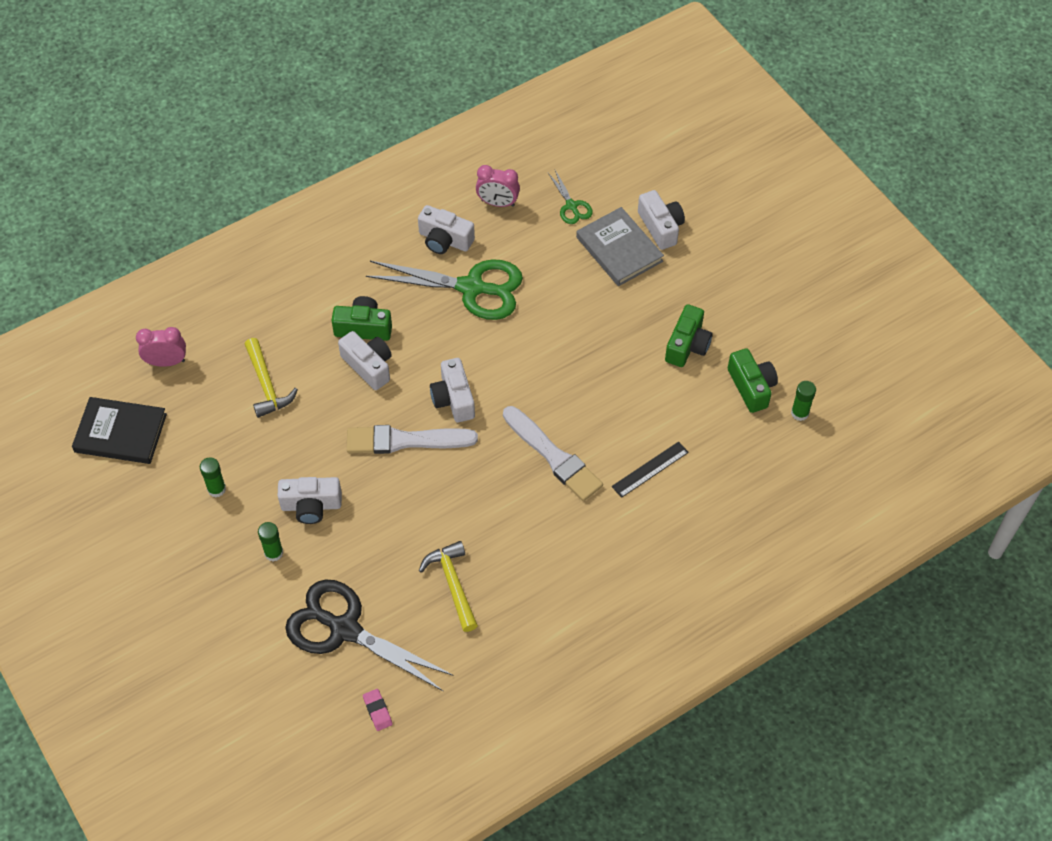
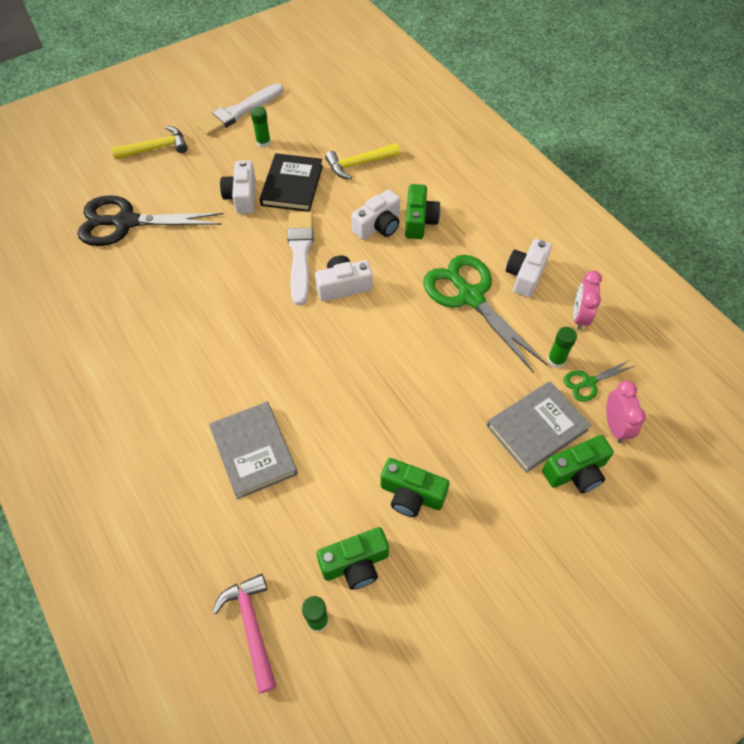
camera: 90 degrees right, 0 degrees up
black book [72,397,167,464] -> black book moved to [260,153,323,212]
pink clock [136,327,186,367] -> pink clock moved to [606,381,646,443]
green glue stick [258,522,283,562] -> green glue stick moved to [547,327,577,368]
black scissors [285,580,454,691] -> black scissors turned 120 degrees counterclockwise [78,195,224,246]
pink eraser [363,689,393,731] -> none
green scissors [366,259,523,320] -> green scissors turned 135 degrees clockwise [423,255,548,373]
yellow hammer [419,541,478,632] -> yellow hammer moved to [111,126,187,160]
white brush [503,406,603,501] -> white brush moved to [196,83,283,136]
black ruler [612,441,689,498] -> grey book [209,402,298,499]
white camera [638,190,685,250] -> green camera [542,435,614,493]
none -> pink hammer [212,574,277,693]

